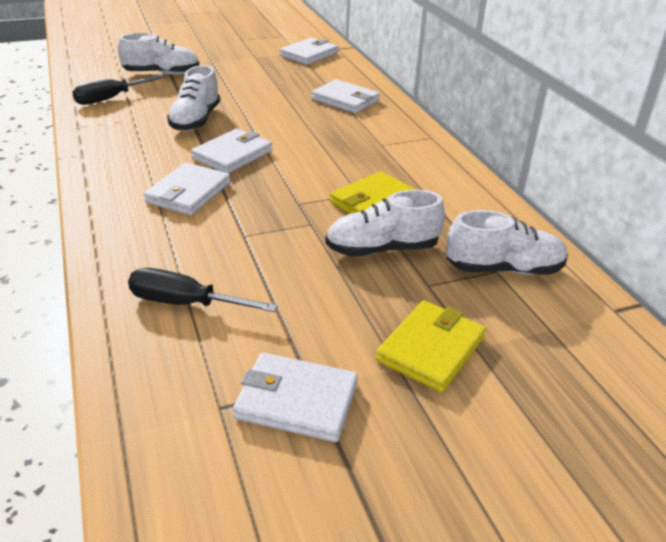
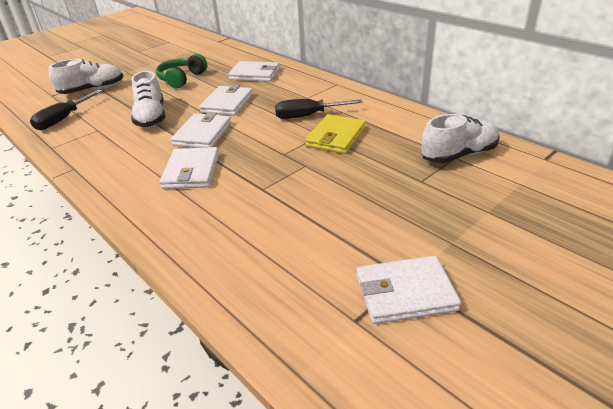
camera: 20 degrees left, 0 degrees up
black screwdriver [128,268,278,312] -> black screwdriver moved to [275,99,363,119]
white wallet [280,38,338,65] -> white wallet moved to [199,85,253,116]
white shoe [325,190,445,257] -> none
yellow wallet [376,300,486,393] -> none
none -> green headphones [156,54,207,89]

